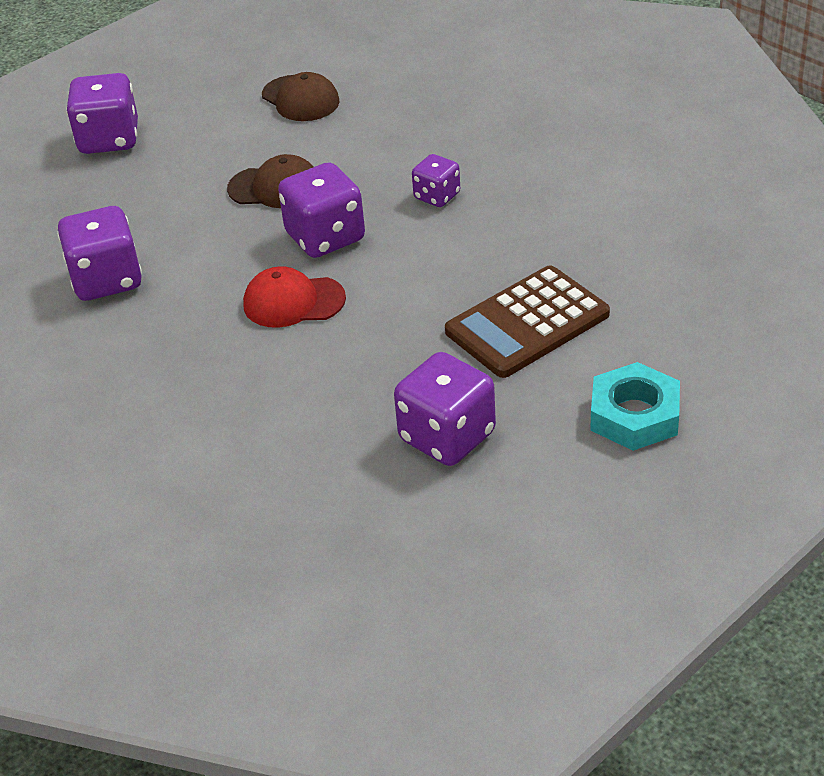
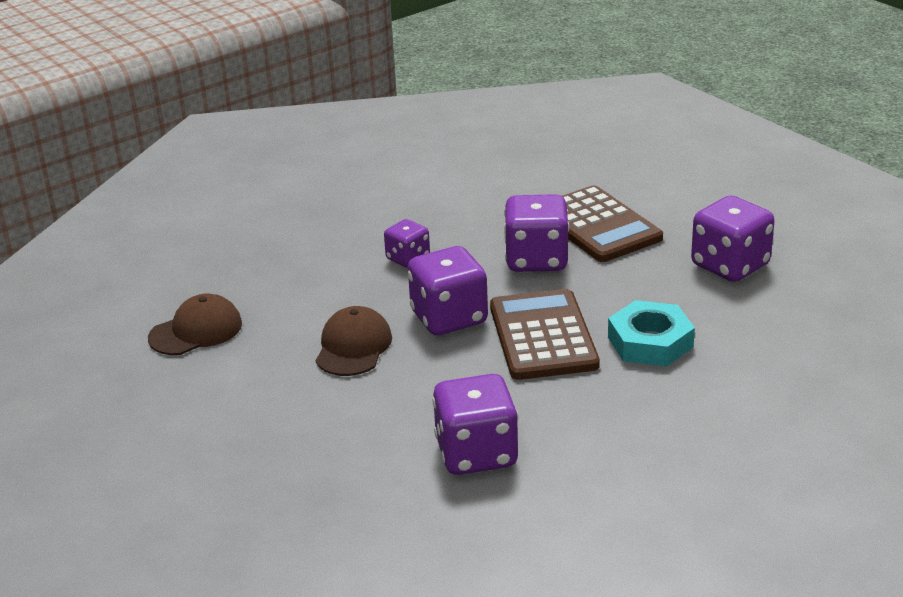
camera: 85 degrees left, 10 degrees down
purple dice [66,73,138,154] -> purple dice moved to [504,194,569,272]
red cap [243,266,346,328] -> brown calculator [490,289,600,380]
turquoise nut [590,362,680,451] -> turquoise nut moved to [608,300,695,366]

